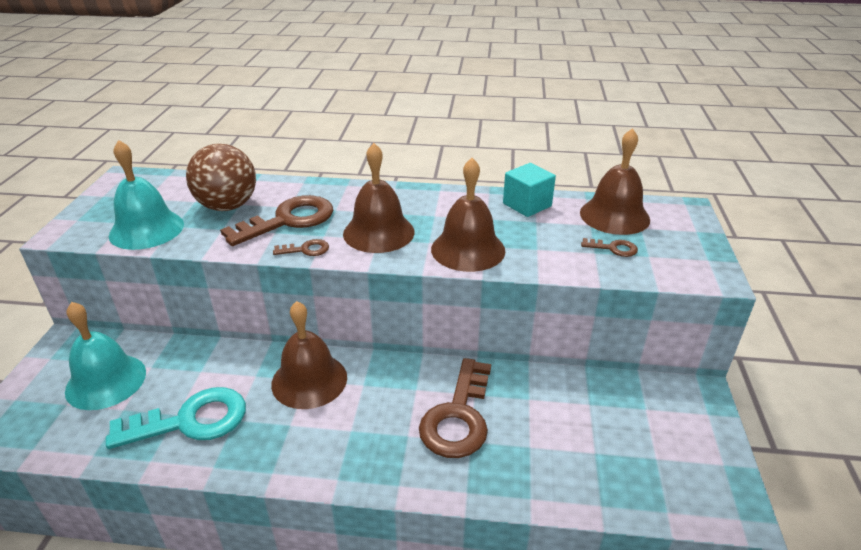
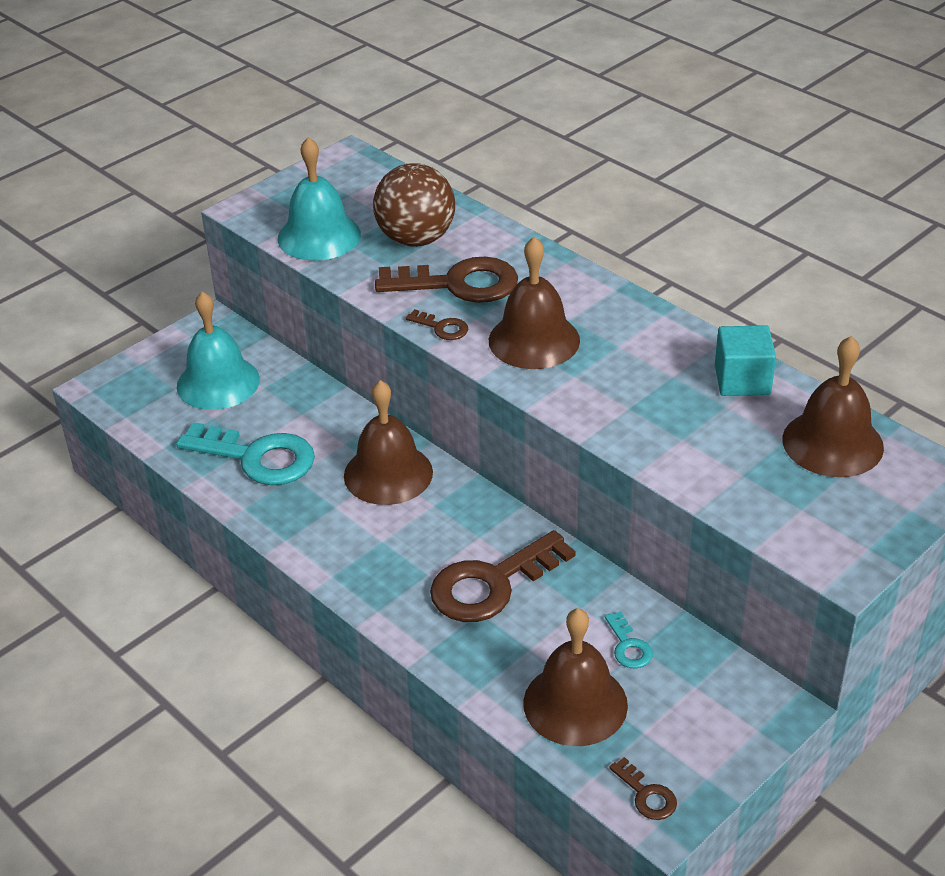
camera: 40 degrees right, 5 degrees up
brown bell [431,158,505,272] -> brown bell moved to [523,608,628,746]
brown key [581,238,638,257] -> brown key moved to [609,757,677,820]
none -> turquoise key [605,611,653,669]

